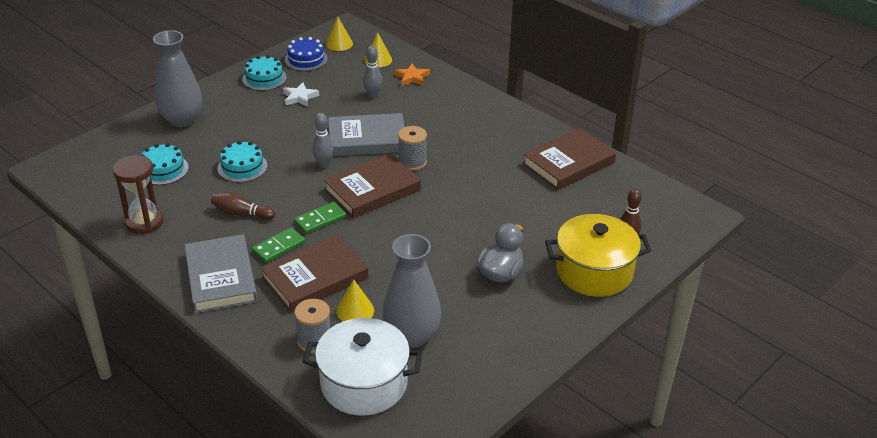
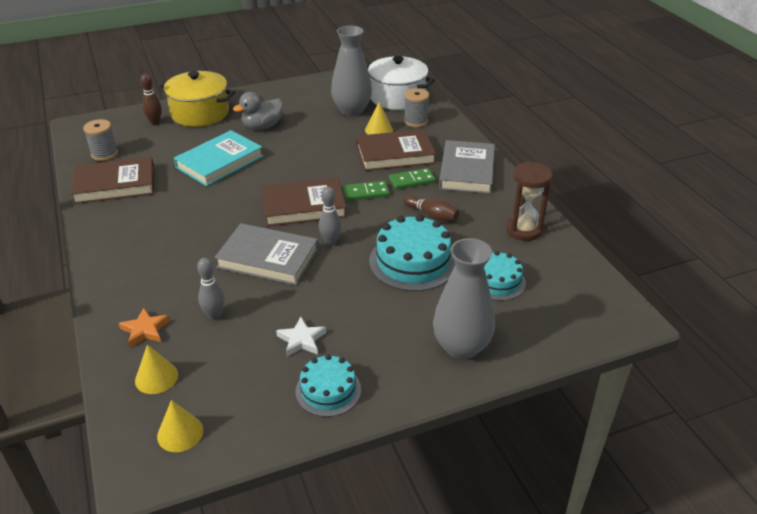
camera: 155 degrees left, 0 degrees up
turquoise cake [217,141,267,182] -> turquoise cake [369,215,456,291], size x1.61
blue cake [285,37,328,71] -> none
grey spool [398,126,427,171] -> grey spool moved to [83,119,118,161]
none -> turquoise book [174,130,263,186]

